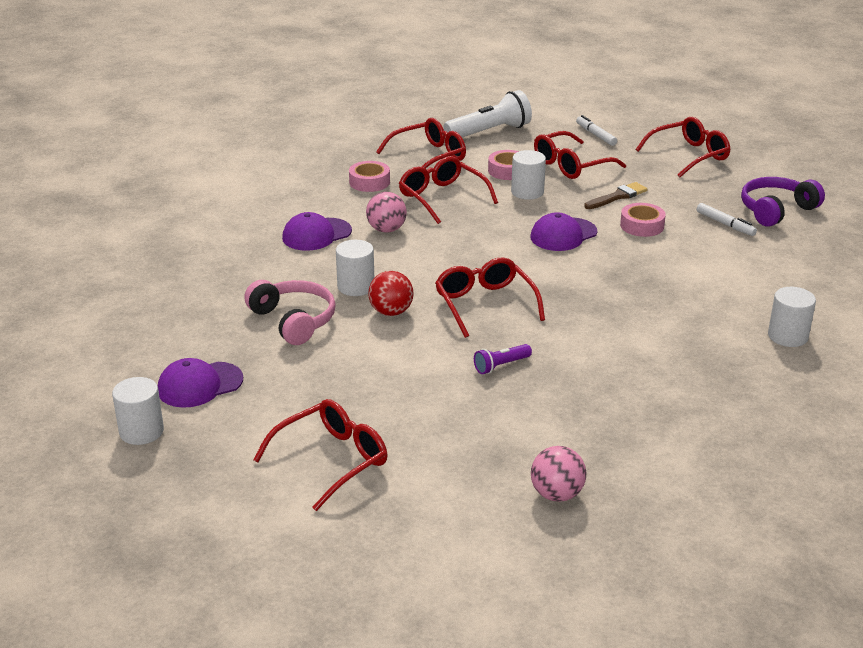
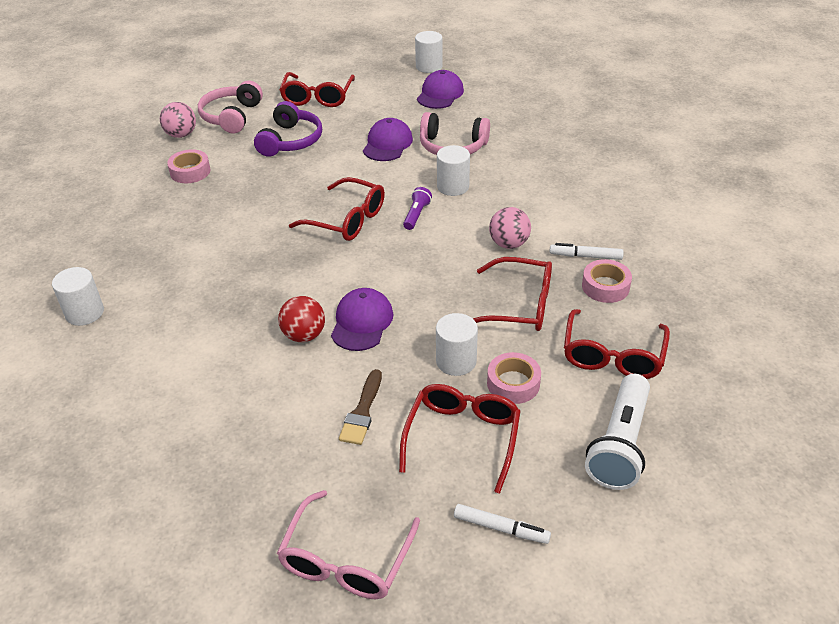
camera: 140 degrees right, 10 degrees up
purple cap [282,212,352,251] -> purple cap moved to [363,118,413,161]
red ball [368,271,414,316] -> red ball moved to [278,296,325,342]
purple flashlight [474,344,532,374] -> purple flashlight moved to [403,187,432,230]
pink tape [620,203,666,237] -> pink tape moved to [167,149,210,183]
red glasses [636,117,730,177] -> pink glasses [277,490,420,599]
white marker [697,203,757,236] -> white marker moved to [549,243,624,260]
purple headphones [741,177,825,227] -> purple headphones moved to [254,101,322,157]
none -> pink headphones [198,81,263,134]

